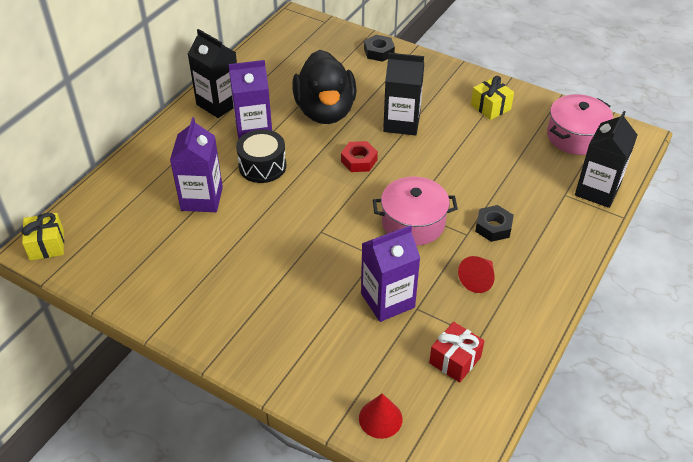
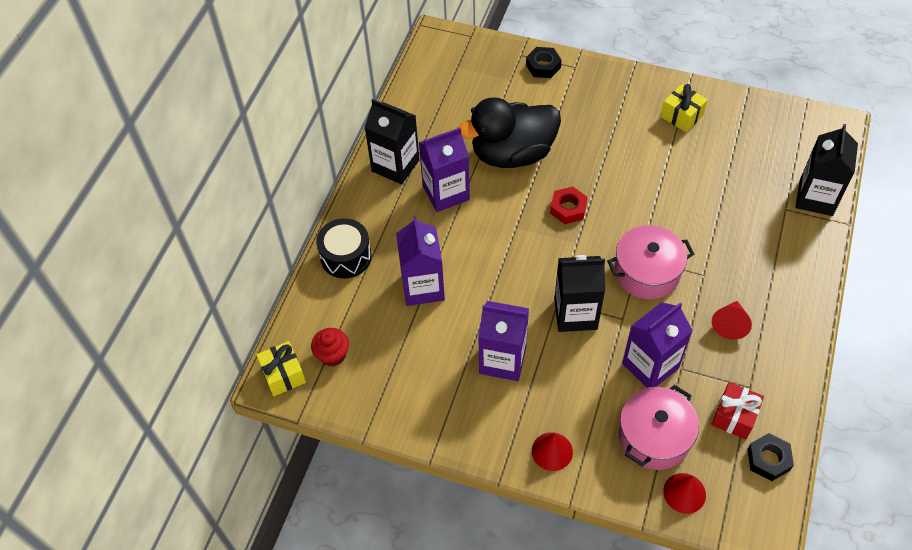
camera: 10 degrees left, 10 degrees up
black drum [236,129,286,183] -> black drum moved to [316,218,372,279]
black duck [292,50,357,124] -> black duck turned 90 degrees clockwise [458,97,561,168]
black carton [383,53,424,135] -> black carton moved to [554,255,605,332]
black nut [475,205,514,242] -> black nut moved to [748,433,794,481]
pink pot [547,94,613,155] -> pink pot moved to [618,385,699,470]
none -> red cupcake [311,328,349,367]
none -> purple carton [478,301,529,381]
none -> red cone [532,432,573,471]

